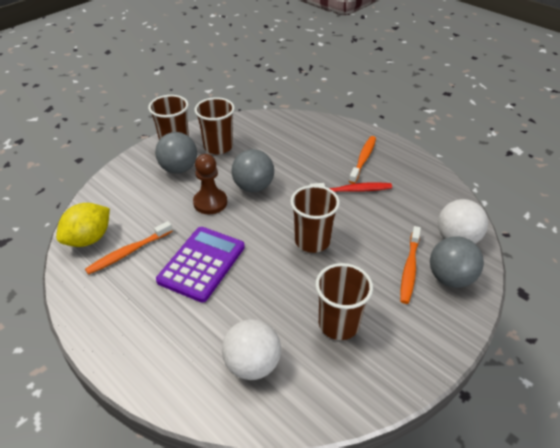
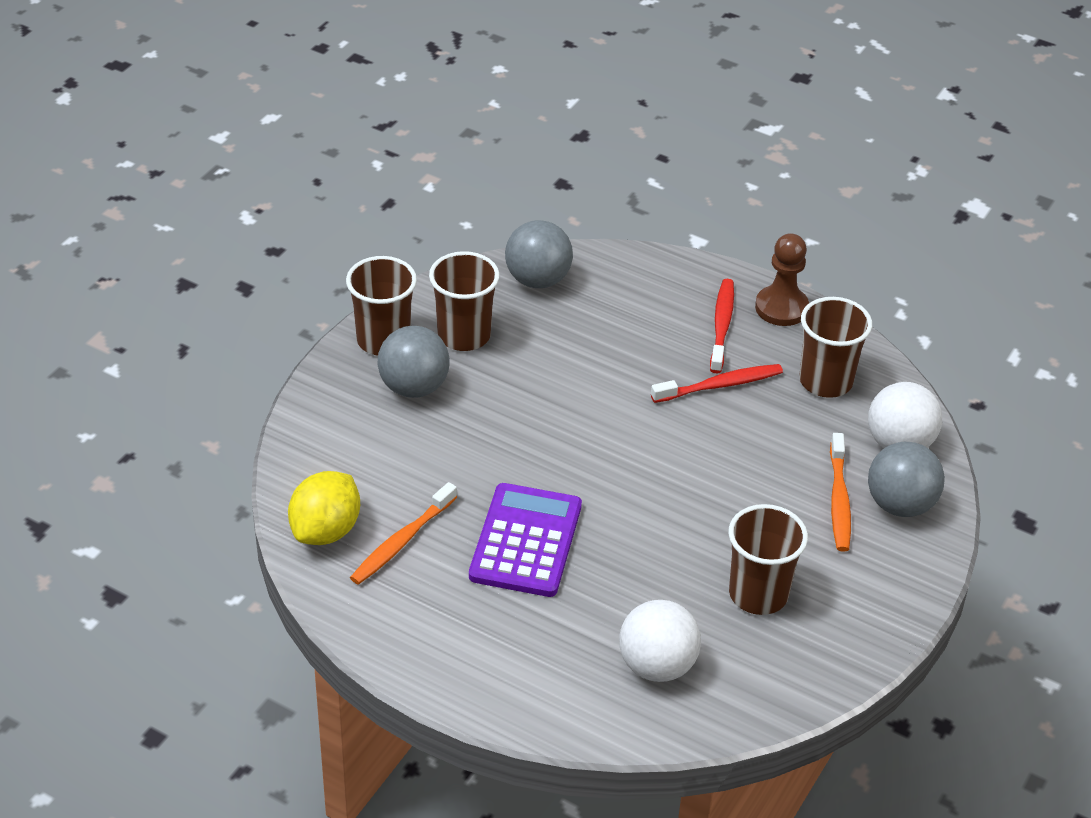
camera: 15 degrees left, 0 degrees up
brown pawn [193,154,227,214] -> brown pawn moved to [755,233,809,326]
grey ball [231,149,274,192] -> grey ball moved to [505,220,573,288]
brown cup [290,185,340,253] -> brown cup moved to [799,297,872,398]
orange toothbrush [349,136,376,184] -> red toothbrush [710,279,734,373]

